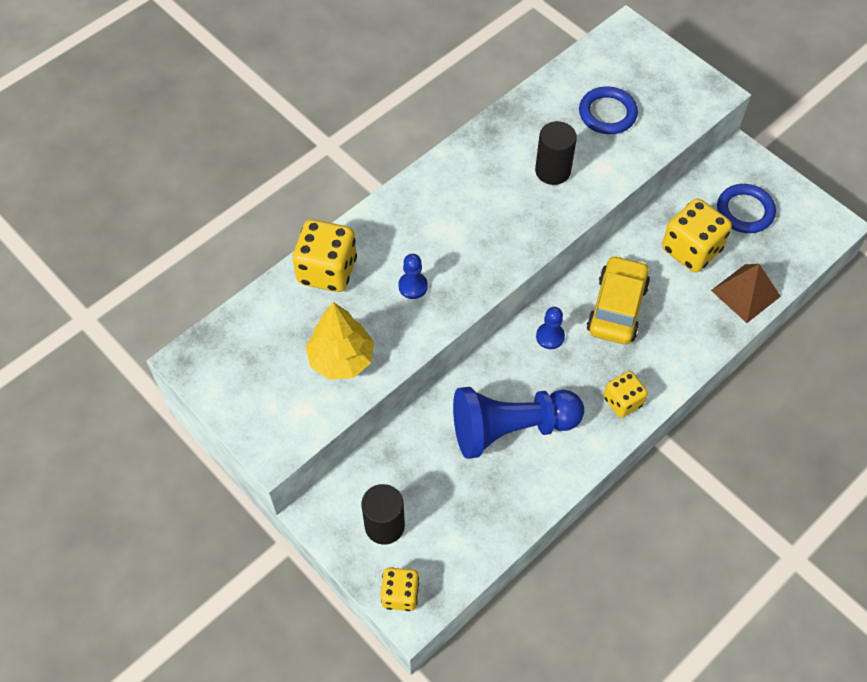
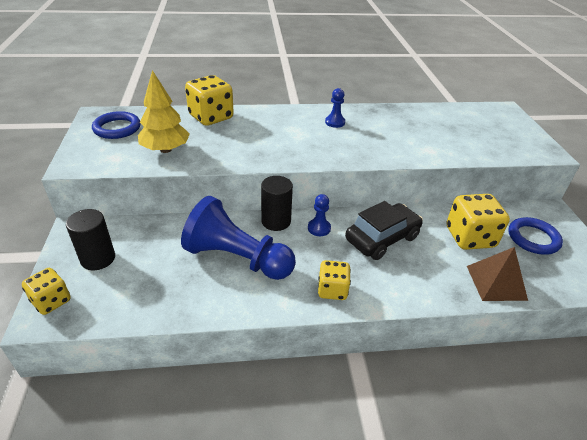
camera: 35 degrees right, 20 degrees down
blue pawn [398,254,428,299] -> blue pawn moved to [325,88,345,128]
black cylinder [535,121,577,185] -> black cylinder moved to [261,176,293,231]
blue ring [579,87,638,134] -> blue ring moved to [92,111,141,139]
yellow car [586,255,650,344] -> black car [345,201,423,260]

